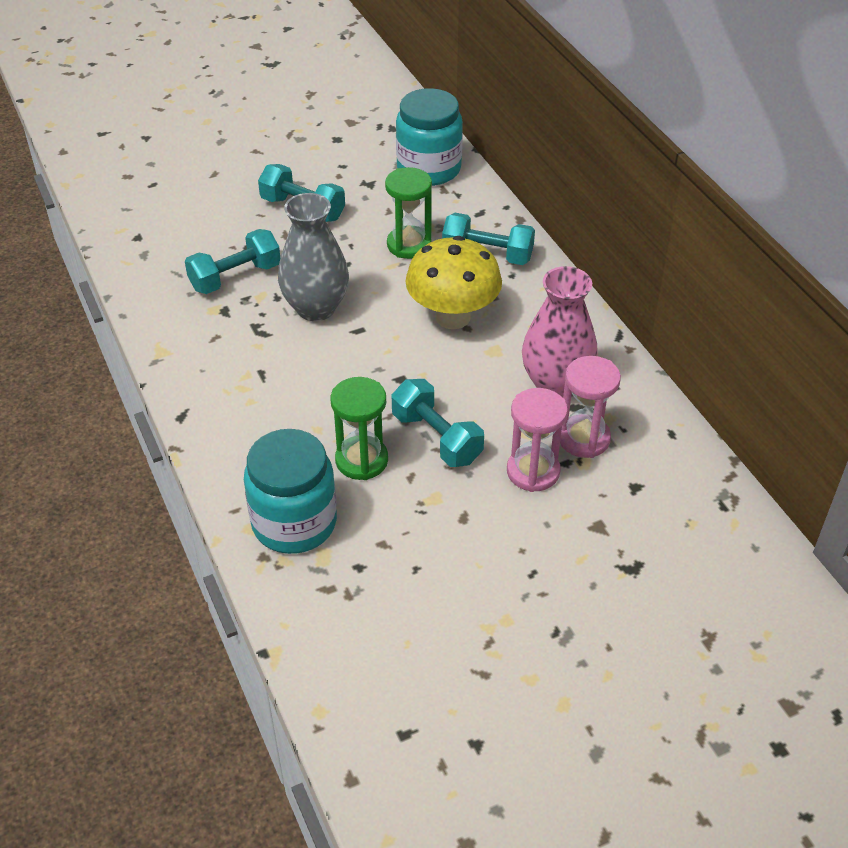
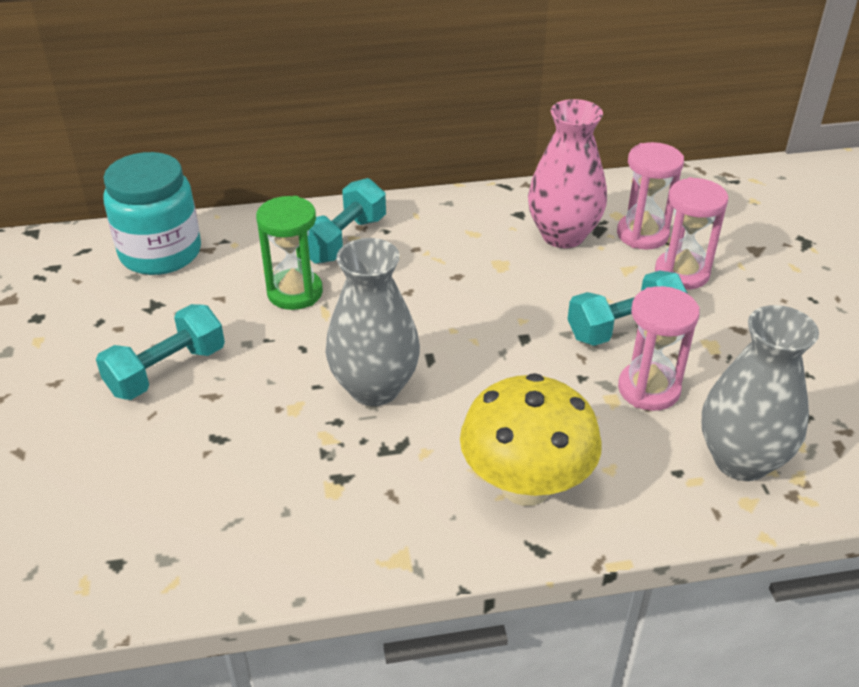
camera: 75 degrees left, 5 degrees down
turquoise dumbbell [185,229,280,294] -> none
turquoise jar [244,429,337,554] -> grey vase [702,305,819,481]
green hourglass [331,377,388,480] -> pink hourglass [618,286,700,411]
yellow mushroom [405,236,502,329] -> yellow mushroom moved to [460,373,601,506]

